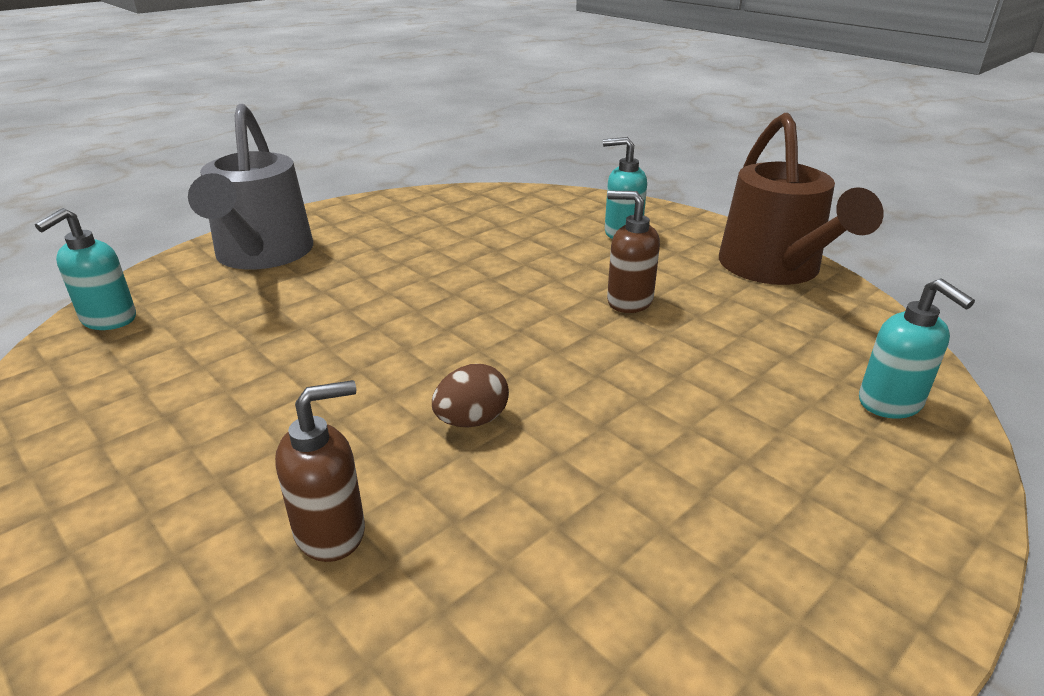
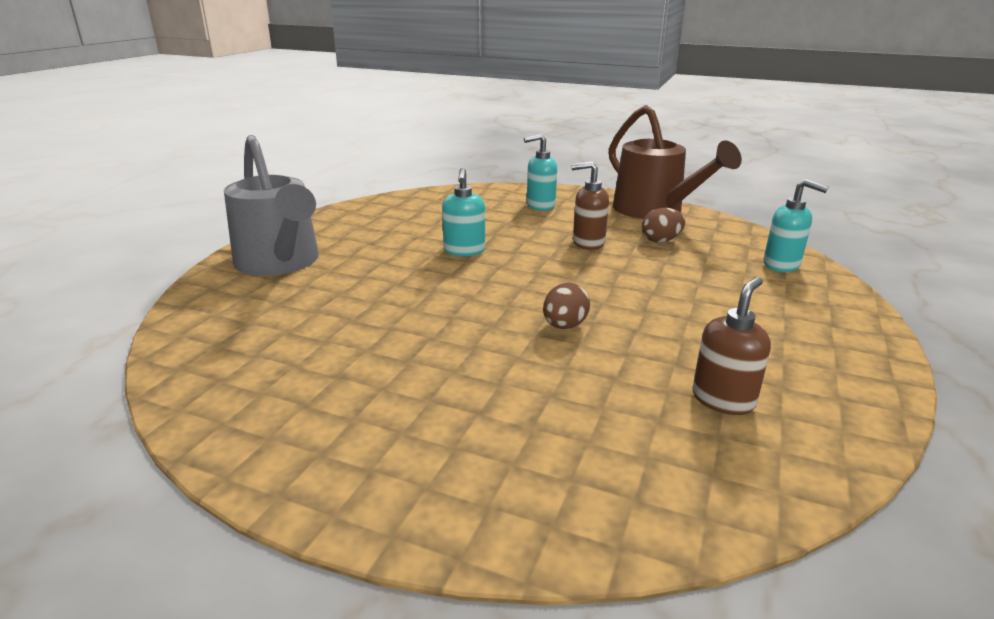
camera: 25 degrees left, 5 degrees down
turquoise soap dispenser [35,208,136,330] -> turquoise soap dispenser moved to [442,168,485,256]
brown soap dispenser [275,380,365,562] -> brown soap dispenser moved to [693,277,771,415]
none -> brown egg [642,208,685,242]

